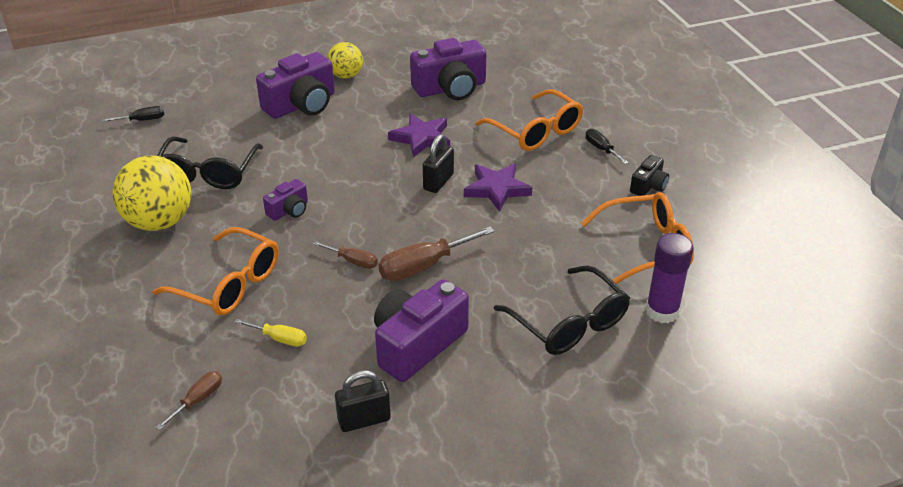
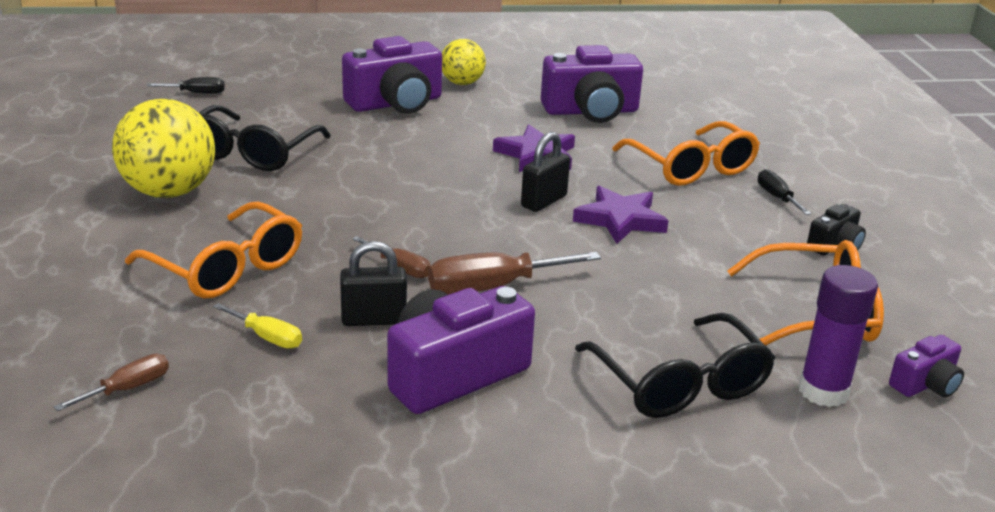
camera: 10 degrees right, 10 degrees down
purple camera [263,179,308,221] -> purple camera moved to [889,335,964,398]
black padlock [335,370,391,432] -> black padlock moved to [340,241,407,326]

